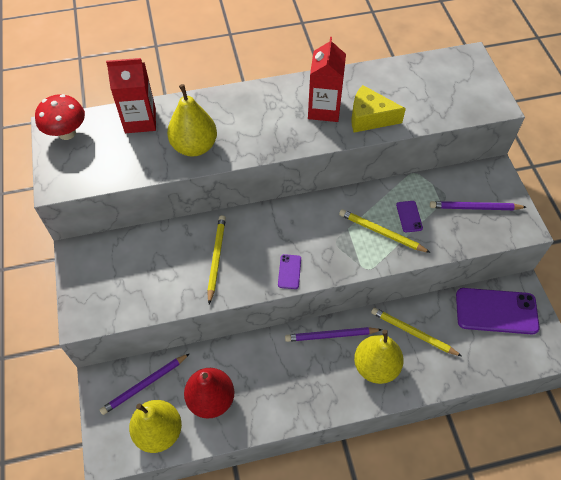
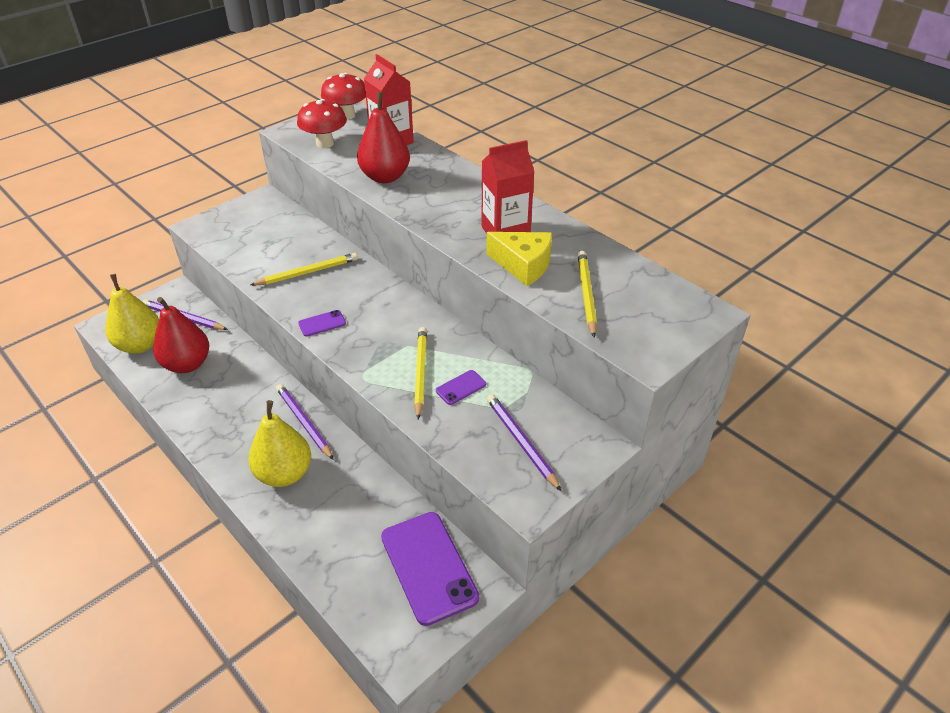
camera: 60 degrees right, 15 degrees down
yellow pear [167,84,217,157] -> red pear [357,92,410,183]
yellow cheese [351,85,406,133] -> yellow cheese turned 135 degrees clockwise [486,232,552,286]
yellow pencil [371,308,461,356] -> yellow pencil moved to [577,251,597,338]
none -> red mushroom [297,99,347,148]

